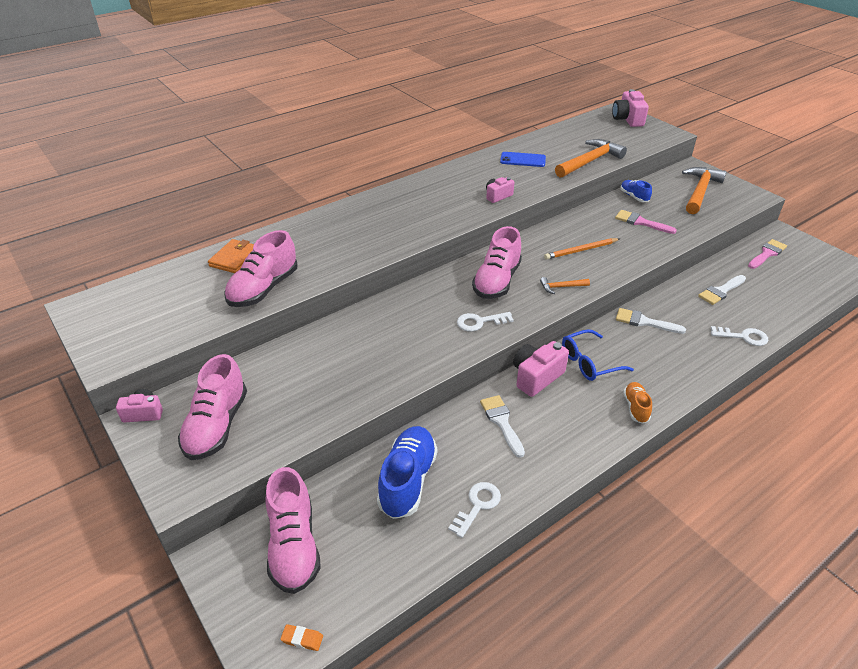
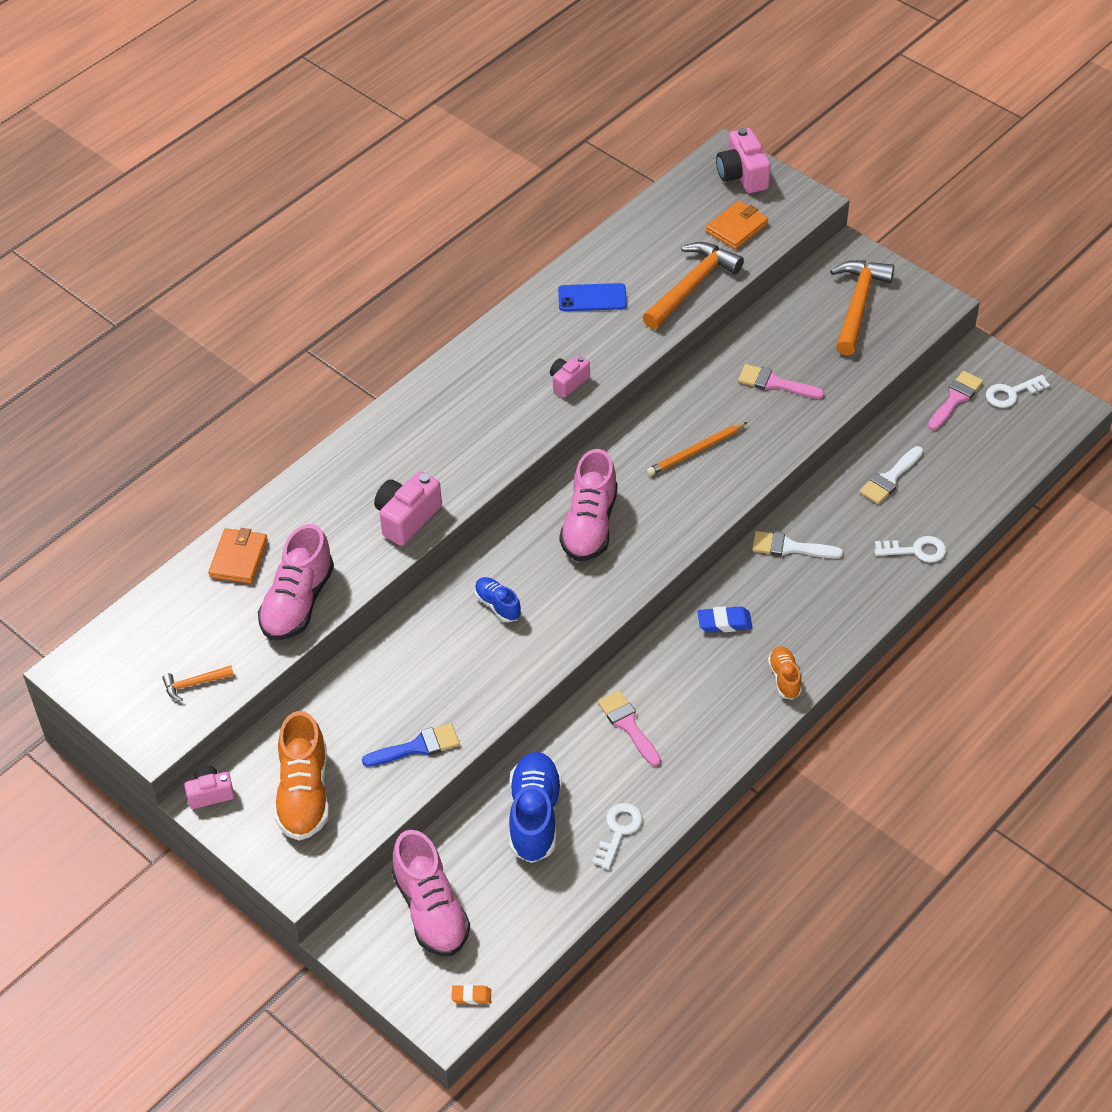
camera: 10 degrees left, 10 degrees up
pink shoe [178,354,247,460] -> orange shoe [274,711,329,841]
white key [457,312,514,332] -> white key moved to [986,375,1050,408]
white brush [480,395,525,458] -> pink brush [598,690,661,767]
pink camera [513,341,569,397] -> pink camera moved to [374,471,442,546]
orange hammer [540,277,590,294] -> orange hammer moved to [162,665,234,701]
blue glasses [562,329,634,381] -> blue eraser [697,606,753,633]
blue shoe [620,180,652,202] -> blue shoe moved to [475,577,521,622]
none -> blue brush [362,723,460,767]
none -> orange wallet [706,201,768,249]

